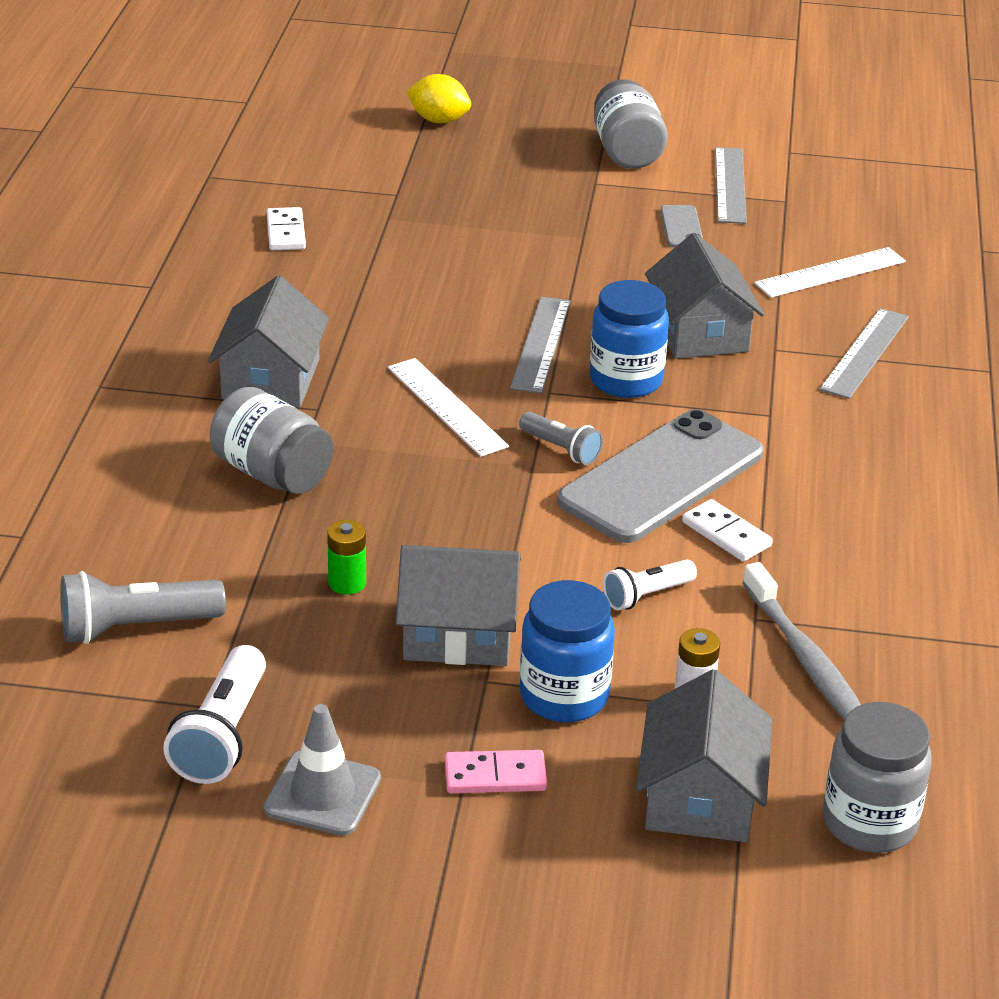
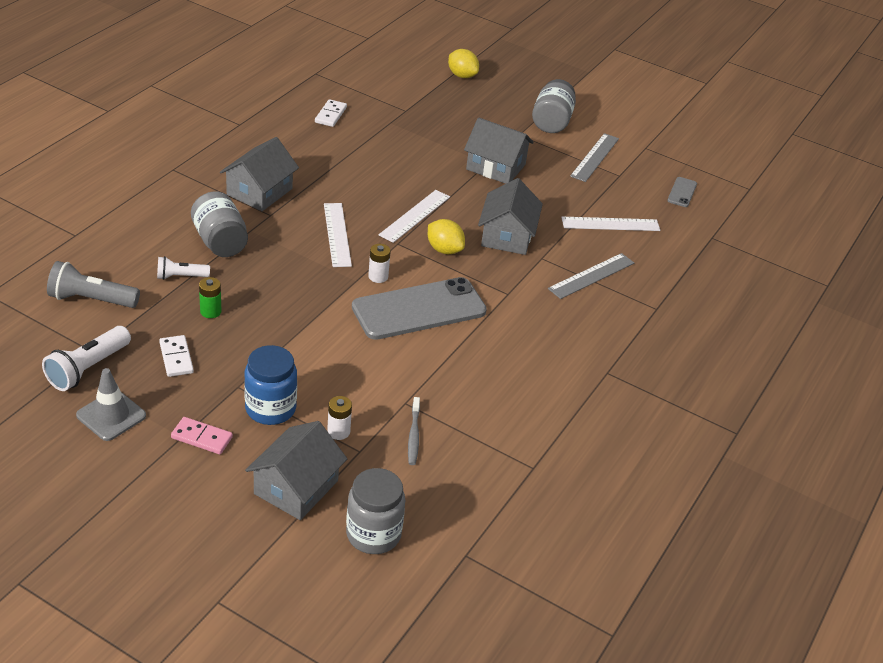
camera: 20 degrees right, 5 degrees up
grey house [396,545,521,666] -> grey house moved to [464,118,534,184]
grey ruler [510,297,571,393] -> white ruler [379,190,450,243]
grey flashlight [519,412,603,465] -> white battery [368,244,391,283]
blue jar [590,280,669,398] -> yellow lemon [428,219,465,254]
white flashlight [603,559,697,610] -> white flashlight moved to [157,256,210,280]
grey phone [661,205,703,247] -> grey phone moved to [667,177,697,207]
white domino [682,499,773,562] -> white domino moved to [159,335,194,377]
grey toothbrush [743,562,861,719] -> grey toothbrush [408,397,420,465], size x0.60

